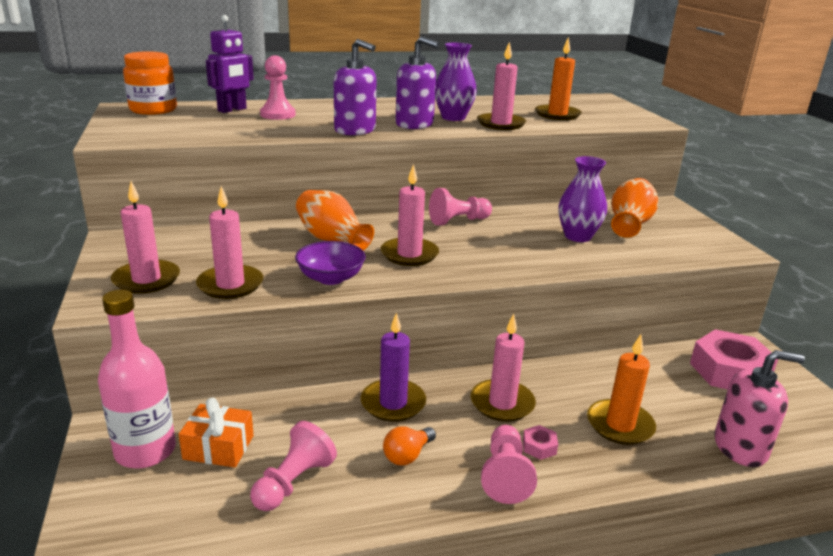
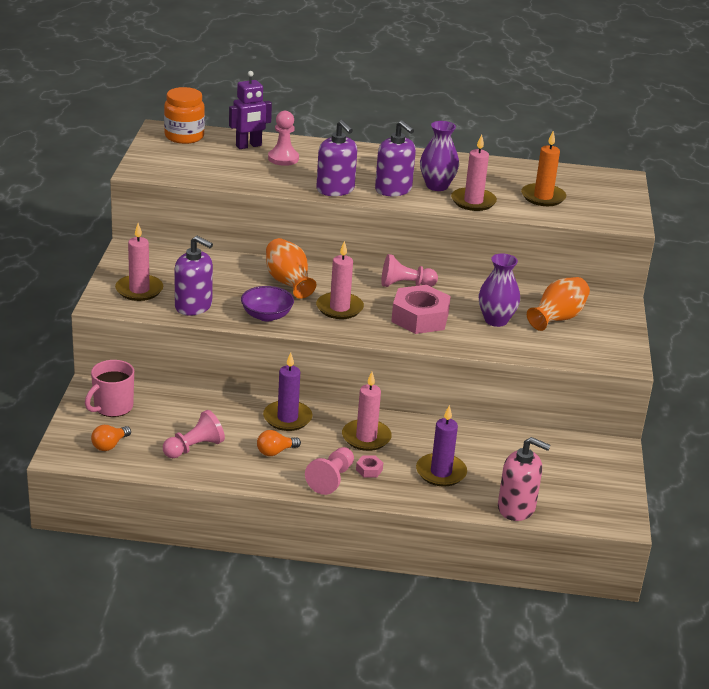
camera: 20 degrees right, 5 degrees up
pink bottle [98,289,176,469] -> pink mug [85,360,134,417]
orange gift [178,398,254,468] -> none
pink candle [196,186,263,299] -> purple soap dispenser [175,236,213,316]
orange candle [587,334,656,445] -> purple candle [416,405,467,487]
pink nut [690,329,778,390] -> pink nut moved to [391,285,451,334]
none -> orange light bulb [91,425,131,451]

